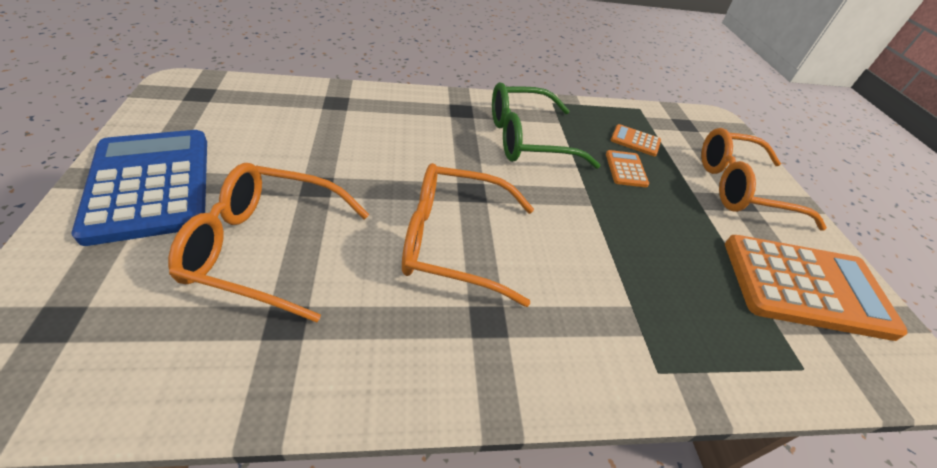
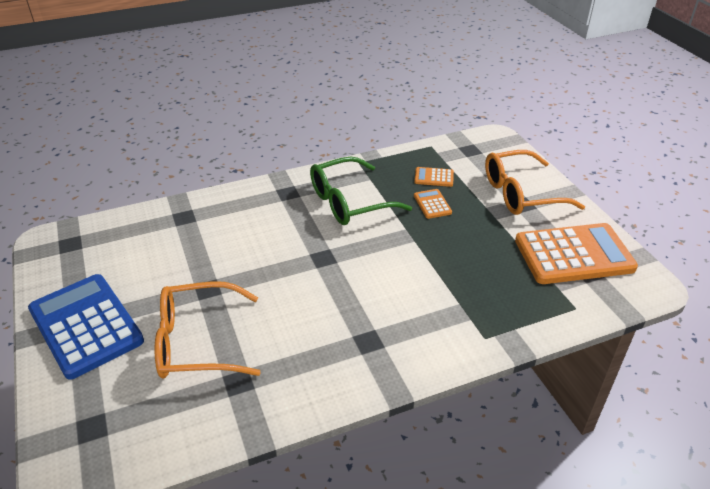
camera: 10 degrees left, 5 degrees down
orange glasses [402,163,534,307] -> none

